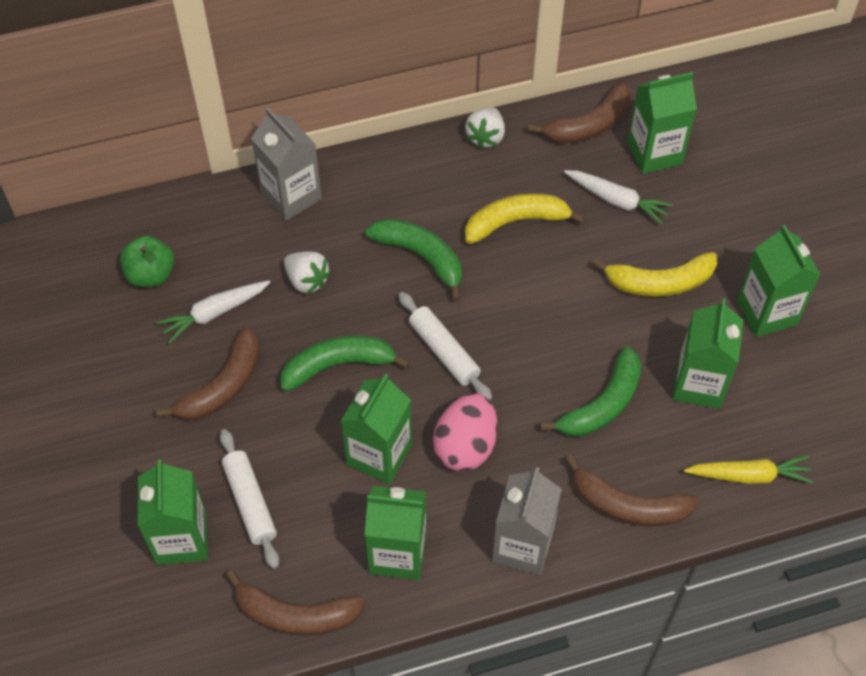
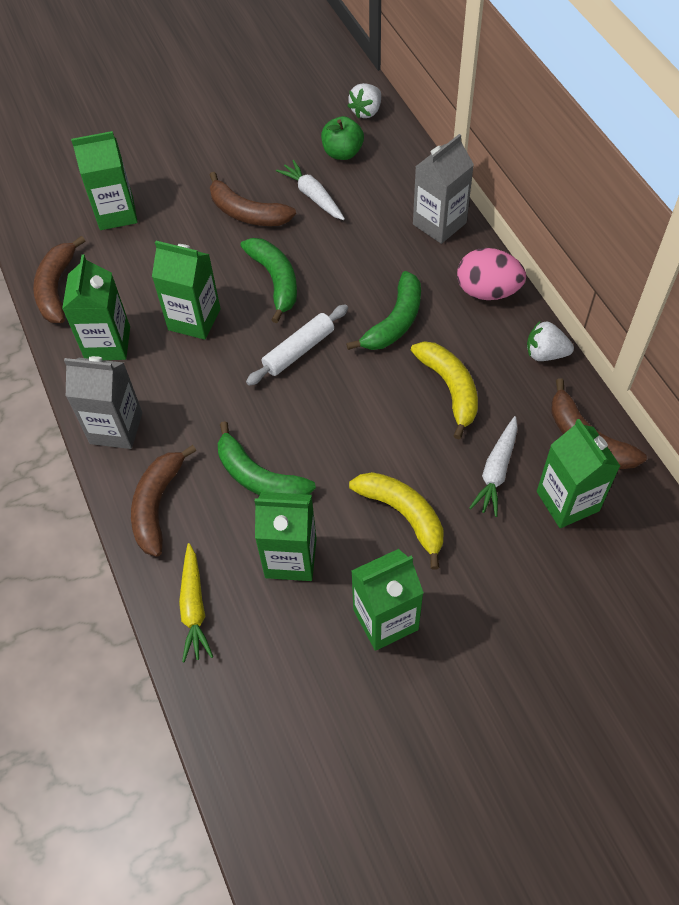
camera: 85 degrees right, 0 degrees up
white rolling pin [220,429,279,569] -> none
white strawberry [284,251,331,294] -> white strawberry moved to [348,83,381,118]
pink egg [433,394,497,472] -> pink egg moved to [457,248,526,300]
yellow banana [592,252,717,297] -> yellow banana turned 150 degrees clockwise [349,472,444,570]

